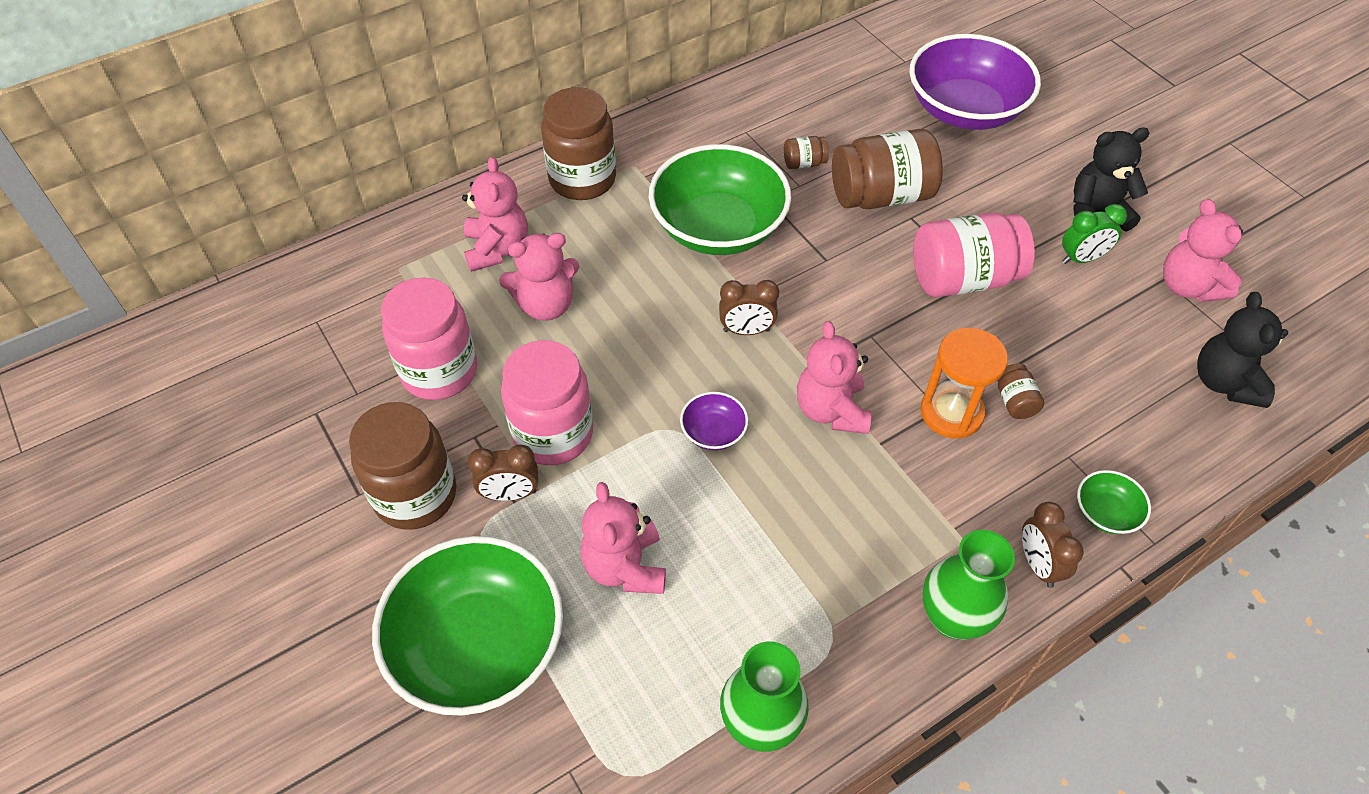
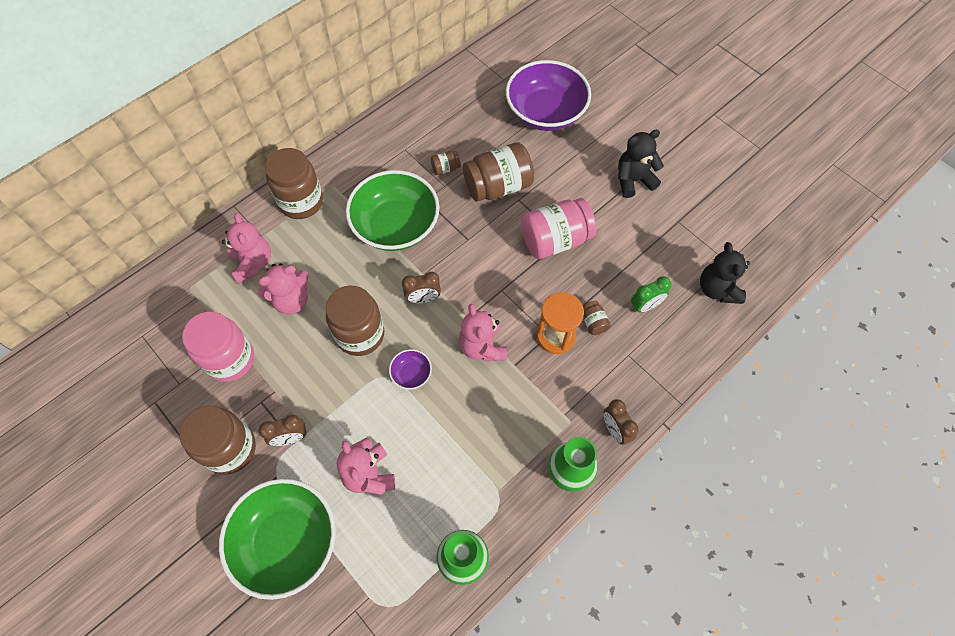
camera: 10 degrees left, 10 degrees up
pink jar [501,340,593,465] -> none
green clock [1062,204,1127,264] -> green clock moved to [631,276,672,313]
green bowl [1077,470,1151,534] -> none
pink teddy bear [1163,199,1243,302] -> none
none -> brown jar [326,286,384,356]

